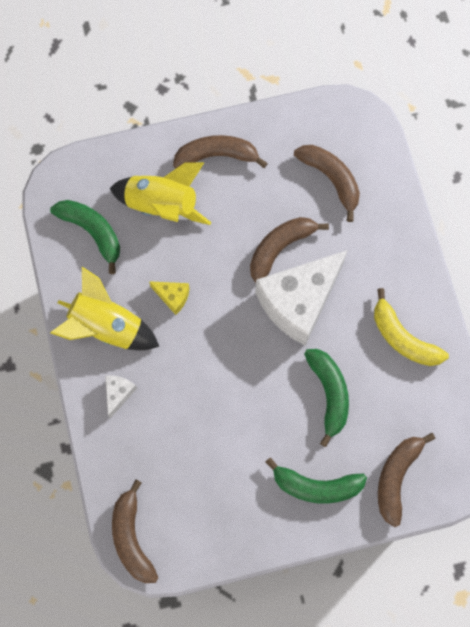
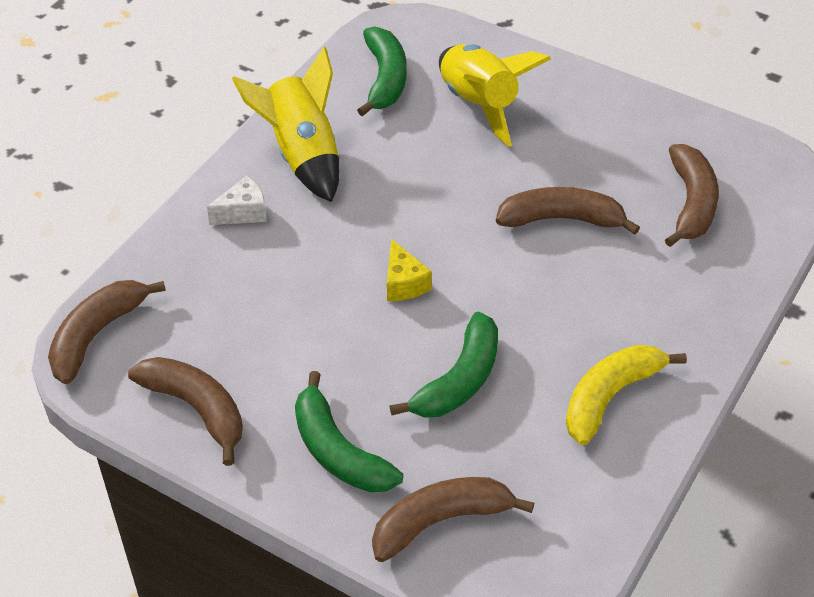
camera: 45 degrees right, 25 degrees down
yellow cheese [149,281,189,315] -> yellow cheese moved to [387,239,432,301]
brown banana [173,135,268,168] -> brown banana moved to [128,357,243,466]
white cheese [255,250,348,346] -> none
yellow banana [374,288,449,366] -> yellow banana turned 45 degrees clockwise [566,345,687,445]

